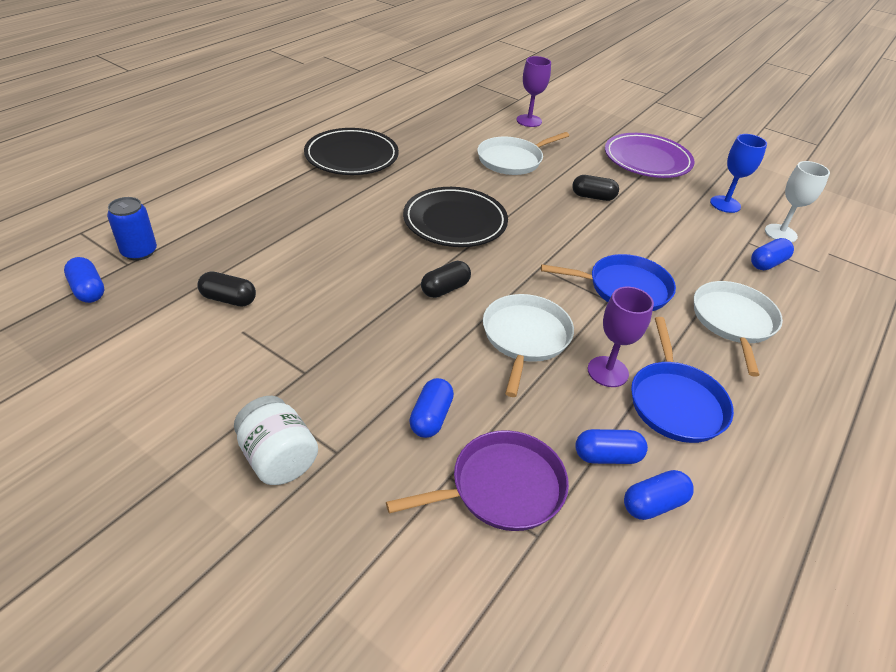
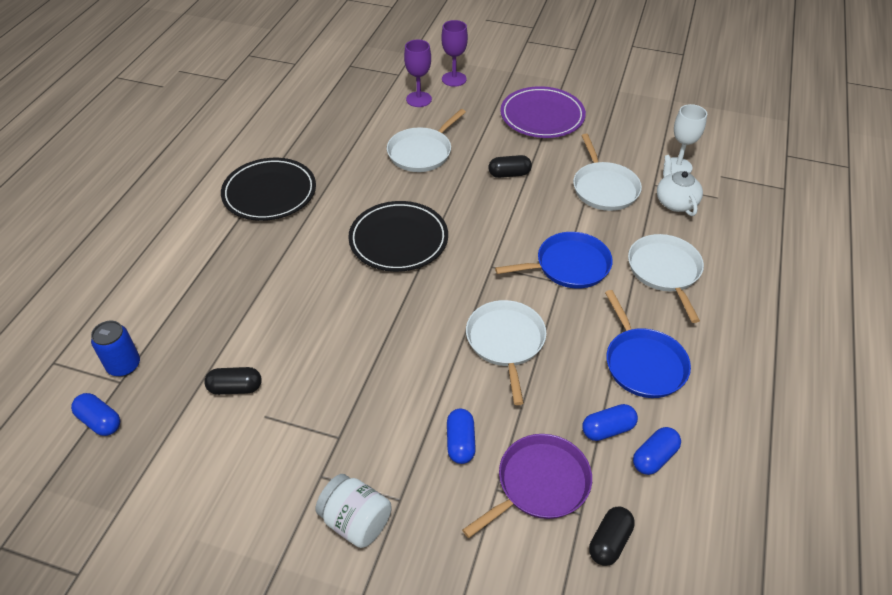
camera: 15 degrees left, 5 degrees up
black capsule [421,261,471,298] -> black capsule moved to [589,507,635,566]
purple goblet [588,287,654,387] -> purple goblet moved to [441,20,468,87]
blue goblet [710,134,767,213] -> none
blue capsule [751,238,794,270] -> white teapot [657,155,703,216]
none -> white pan [573,134,642,211]

